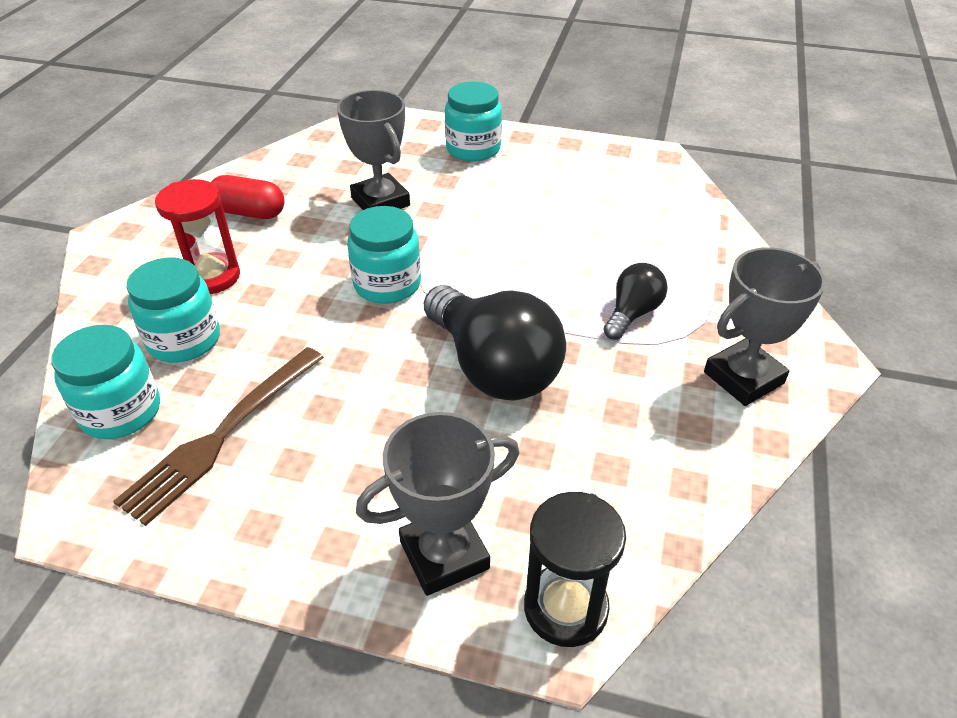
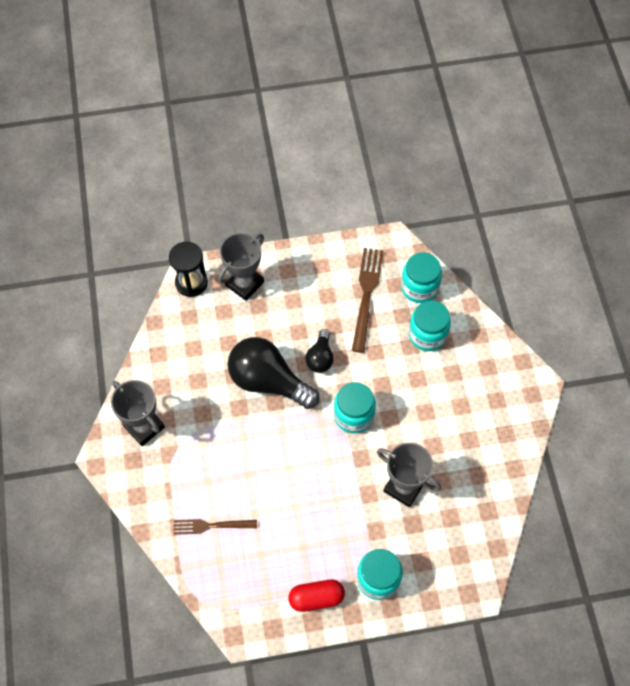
camera: 155 degrees right, 20 degrees up
red hourglass [155,179,240,294] -> none
red capsule [211,175,284,219] -> red capsule moved to [289,579,345,612]
black light bulb [603,263,668,340] -> black light bulb moved to [305,329,334,373]
grey trophy [704,247,826,406] -> grey trophy turned 75 degrees counterclockwise [111,380,165,446]
none -> brown fork [174,519,257,535]

